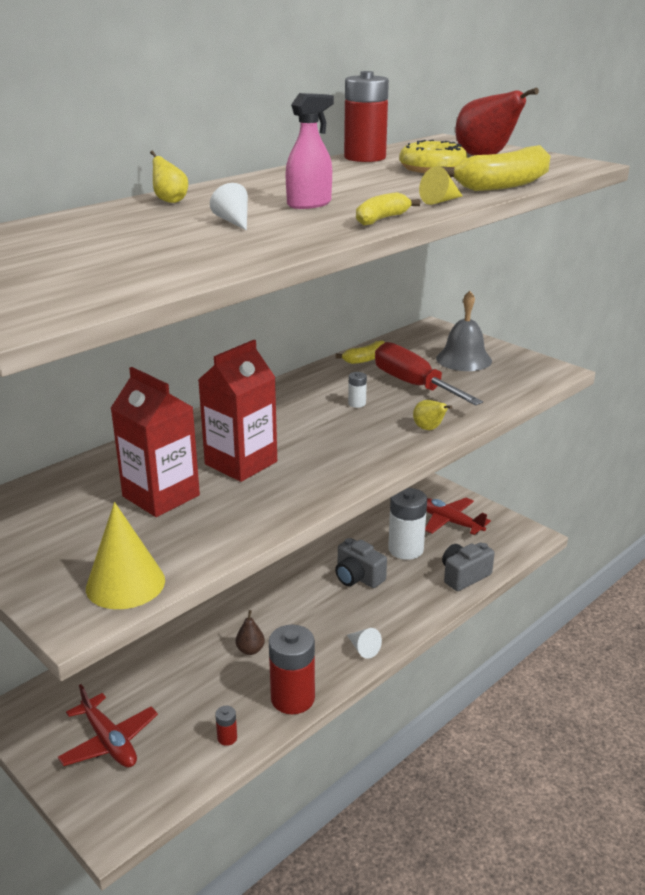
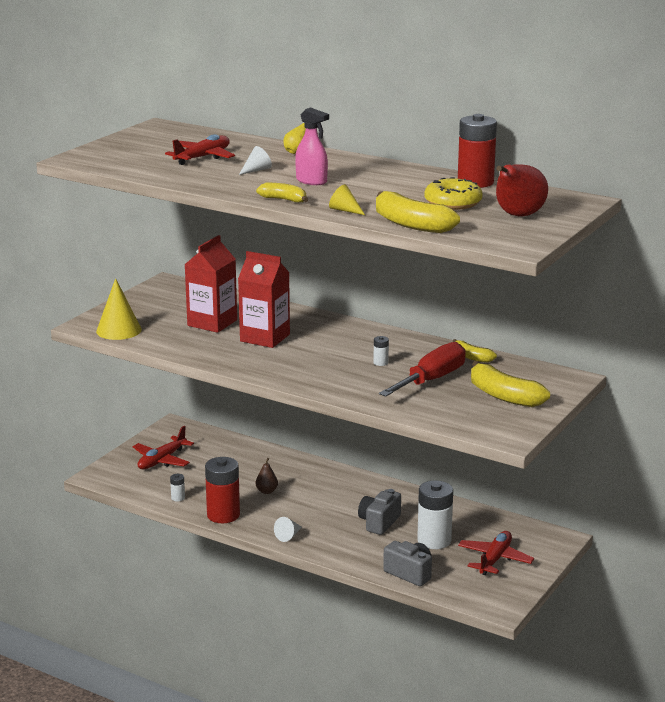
camera: 75 degrees right, 5 degrees down
red battery [215,706,237,746] -> white battery [170,474,185,502]
yellow pear [413,400,452,430] -> none
grey bell [436,291,492,371] -> yellow banana [471,361,550,407]
none -> red plane [165,134,235,165]

